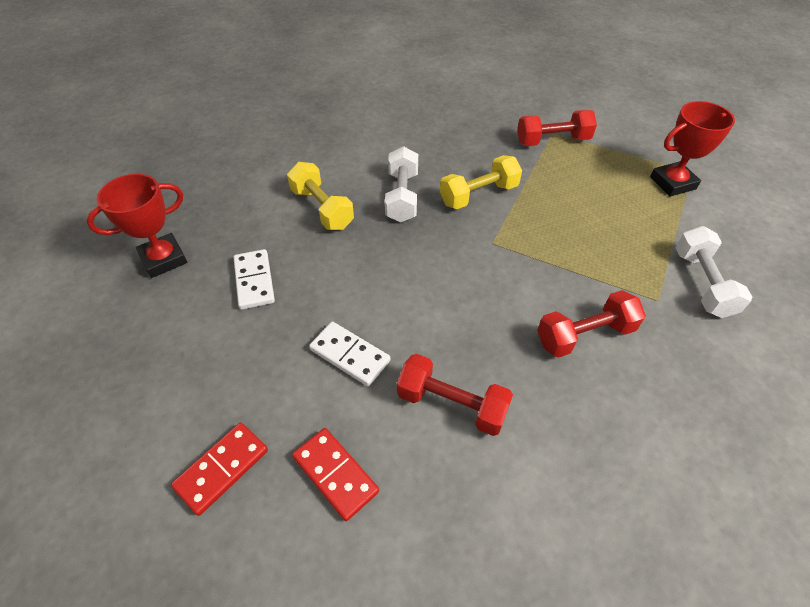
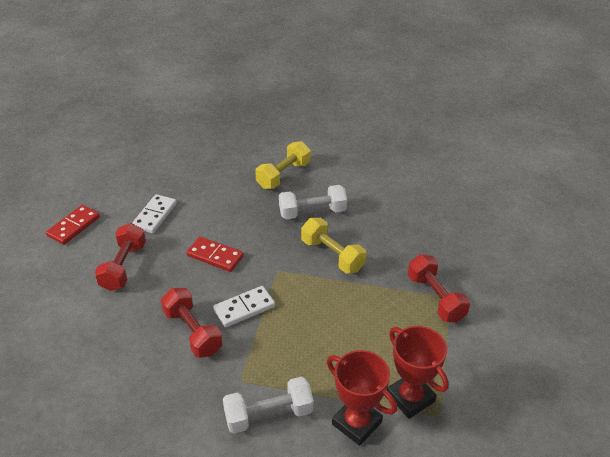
camera: 75 degrees right, 10 degrees down
red trophy [86,174,187,278] -> red trophy moved to [327,350,397,446]
red domino [171,423,268,516] -> red domino moved to [186,237,244,272]
white domino [233,249,275,310] -> white domino moved to [213,286,275,327]

